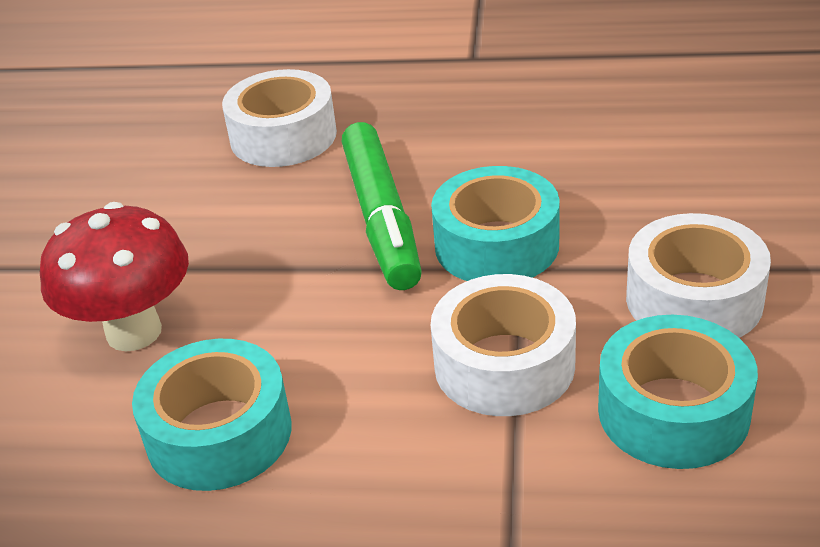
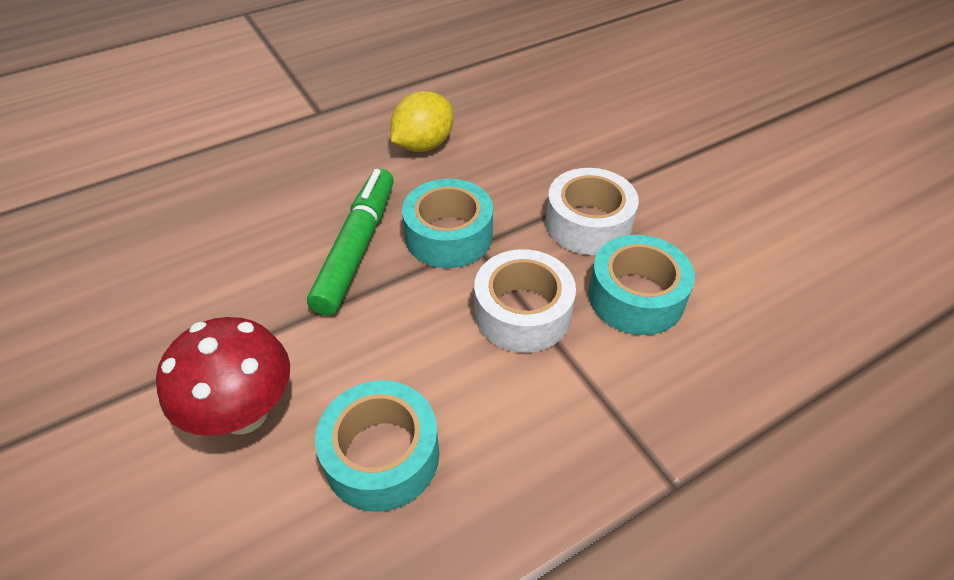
camera: 40 degrees left, 10 degrees up
white tape [222,69,337,167] -> none
green marker [342,122,422,290] -> green marker turned 120 degrees counterclockwise [307,169,394,316]
none -> yellow lemon [390,91,453,152]

